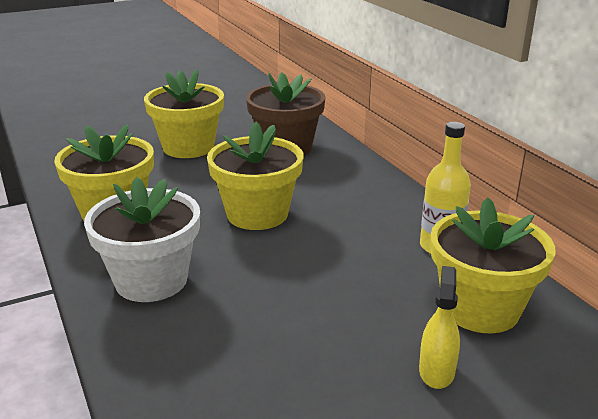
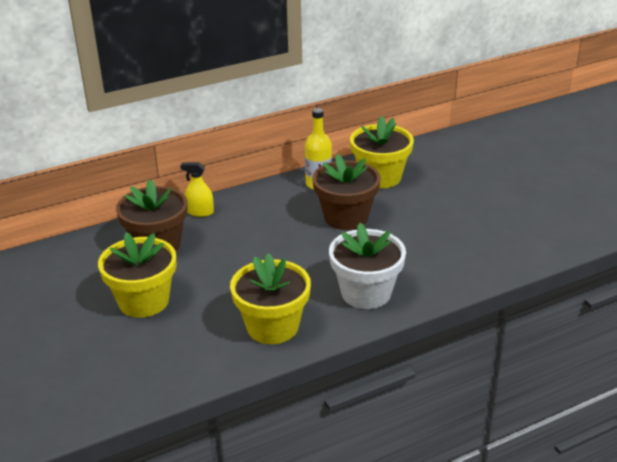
camera: 90 degrees left, 5 degrees up
yellow flower pot [207,122,304,230] -> none
yellow spray bottle [419,266,460,389] -> yellow spray bottle moved to [180,162,214,217]
none -> brown flower pot [312,154,381,230]

